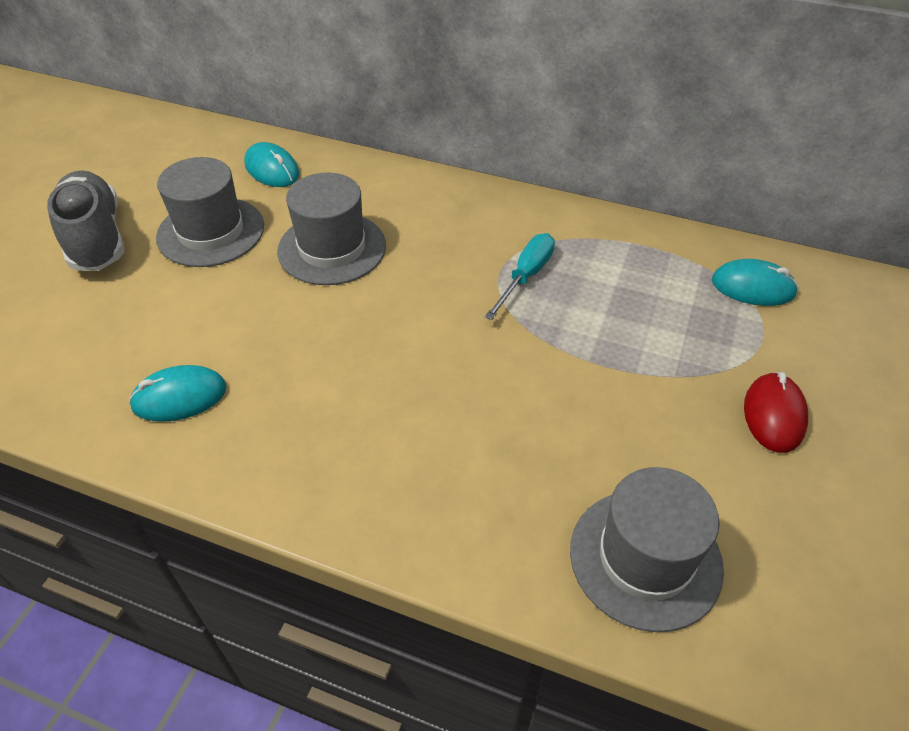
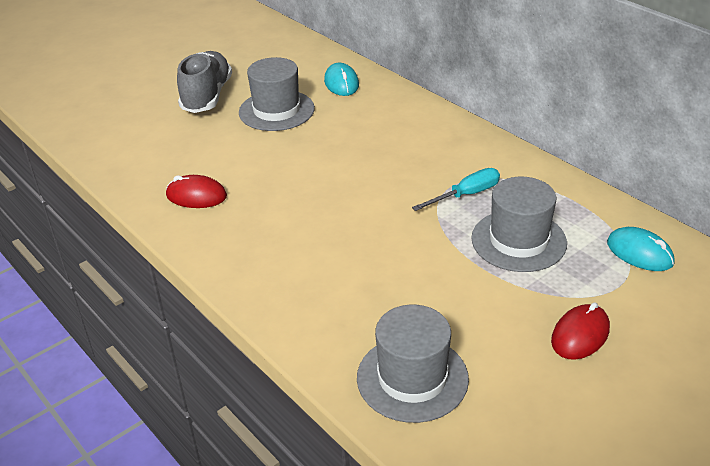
camera: 30 degrees right, 10 degrees down
turquoise mouse [129,365,227,422] -> red mouse [166,175,227,208]
grey hat [277,173,386,285] -> grey hat moved to [471,177,567,272]

